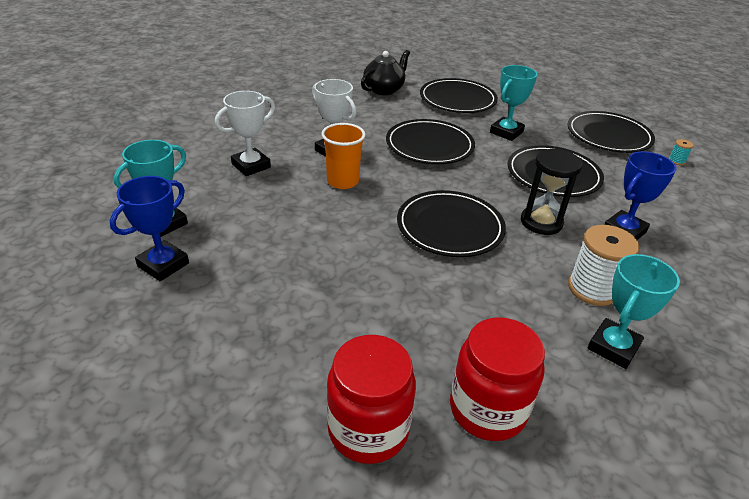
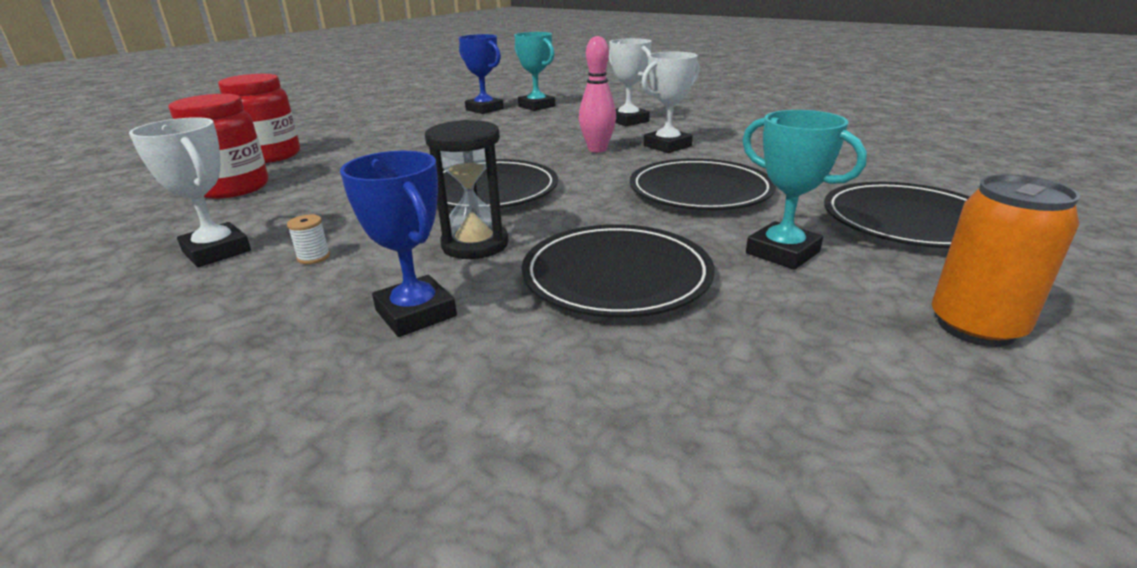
camera: 100 degrees right, 10 degrees down
orange cup [321,123,366,189] -> pink bowling pin [579,36,616,153]
black teapot [361,50,410,95] -> none
black plate [568,111,655,153] -> none
white spool [568,225,639,306] -> white spool [287,215,330,264], size x0.44
turquoise trophy [587,254,680,369] -> white trophy [129,117,251,267]
turquoise spool [669,139,694,165] -> none
none -> orange can [932,174,1080,347]

